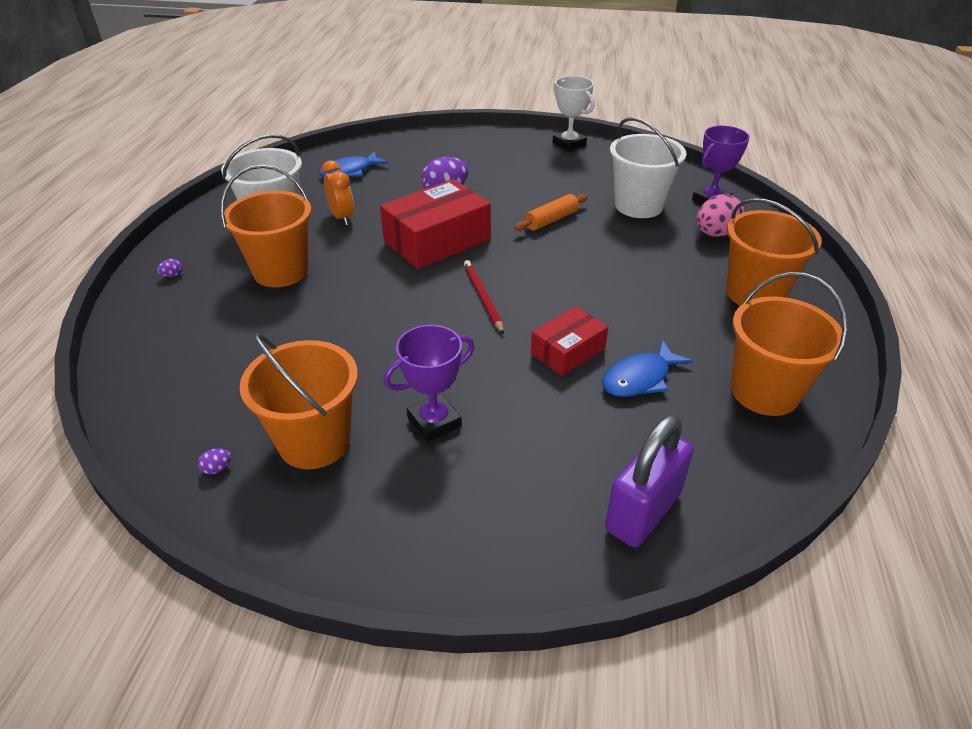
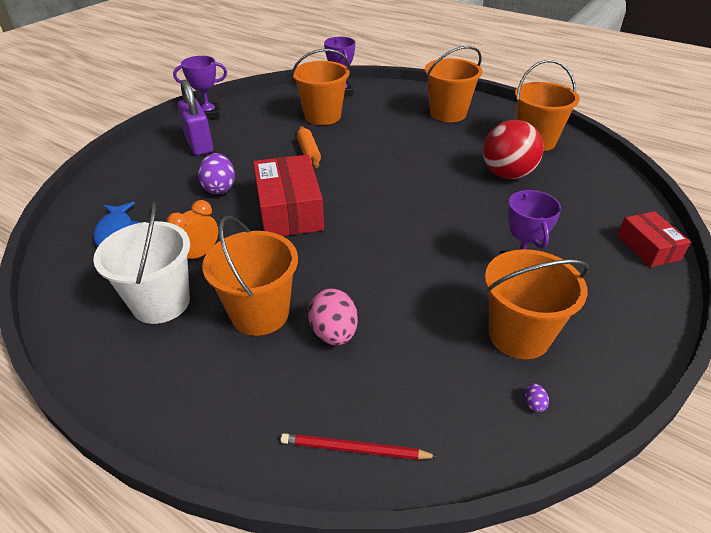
camera: 65 degrees left, 0 degrees up
purple egg [157,259,182,277] -> none
orange clock [322,160,354,225] -> orange clock turned 45 degrees counterclockwise [166,200,218,259]
red pencil [464,260,504,334] -> red pencil moved to [280,433,438,460]
red box [531,306,608,376] -> red box moved to [617,211,691,267]
white trophy [552,76,594,152] -> purple trophy [173,56,227,119]
blue fish [602,340,693,397] -> red ball [483,120,543,179]
purple padlock [605,415,694,548] -> purple padlock moved to [177,80,213,156]
white bucket [610,117,686,218] -> orange bucket [291,49,350,125]
pink egg [696,194,744,237] -> pink egg moved to [308,288,358,345]

